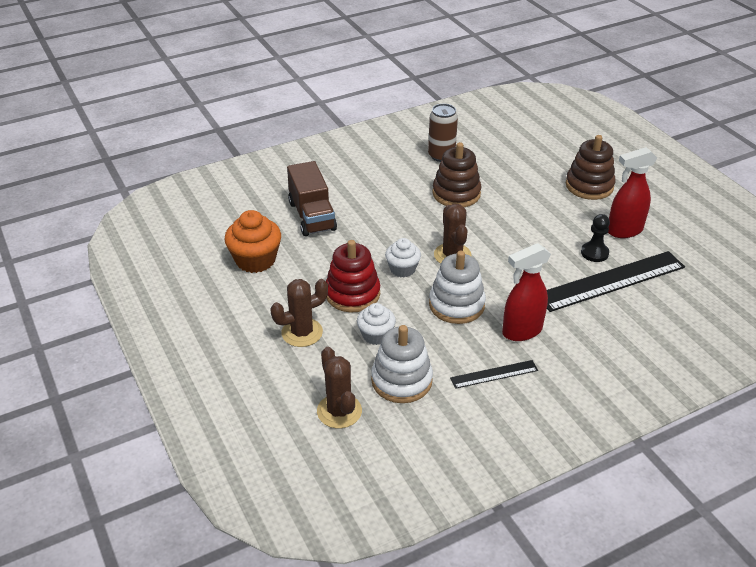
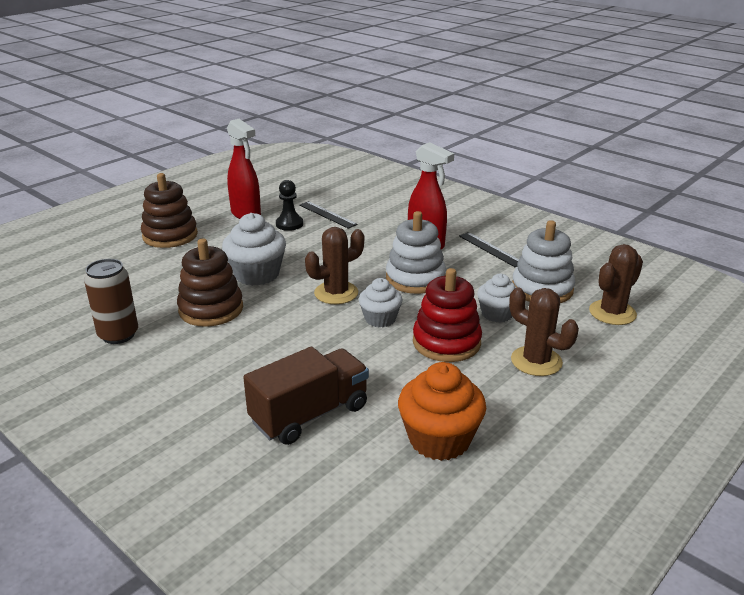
camera: 110 degrees left, 10 degrees down
black ruler [547,251,685,312] -> black ruler [299,201,358,229], size x0.49
none -> white cupcake [222,213,286,286]

